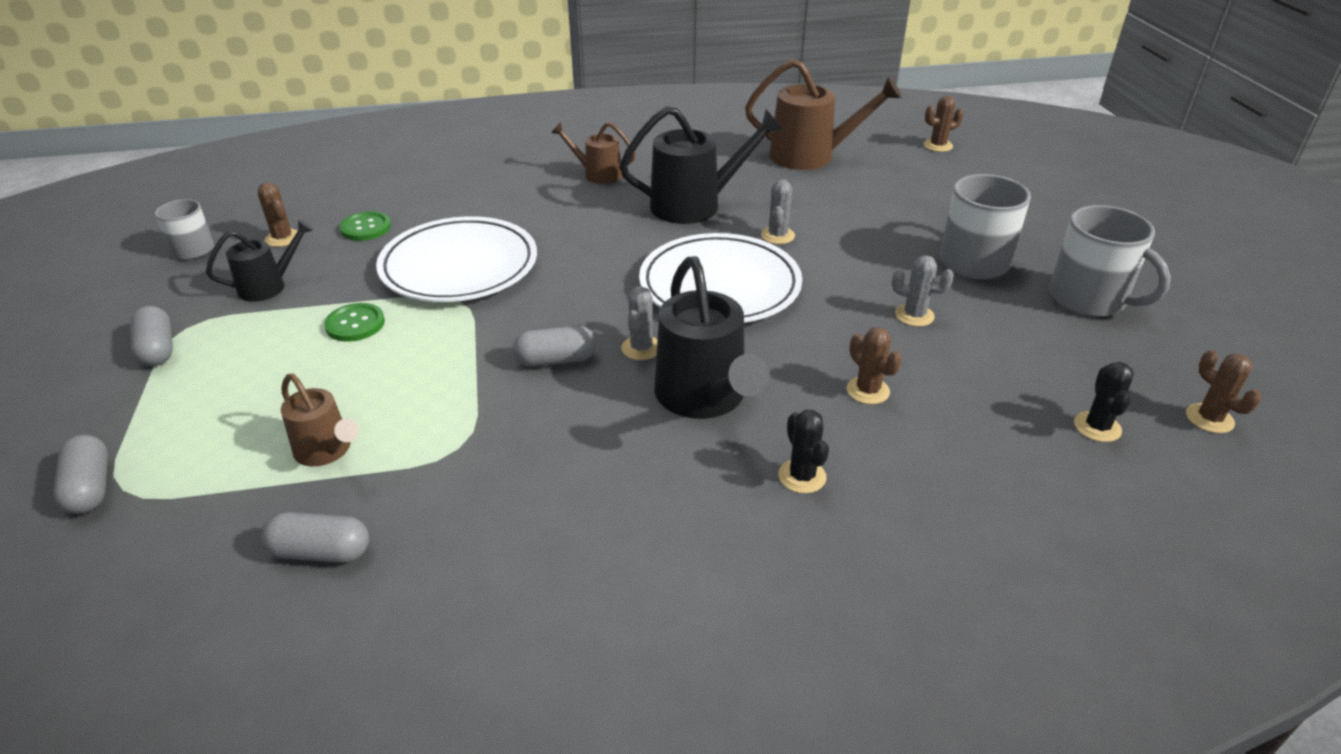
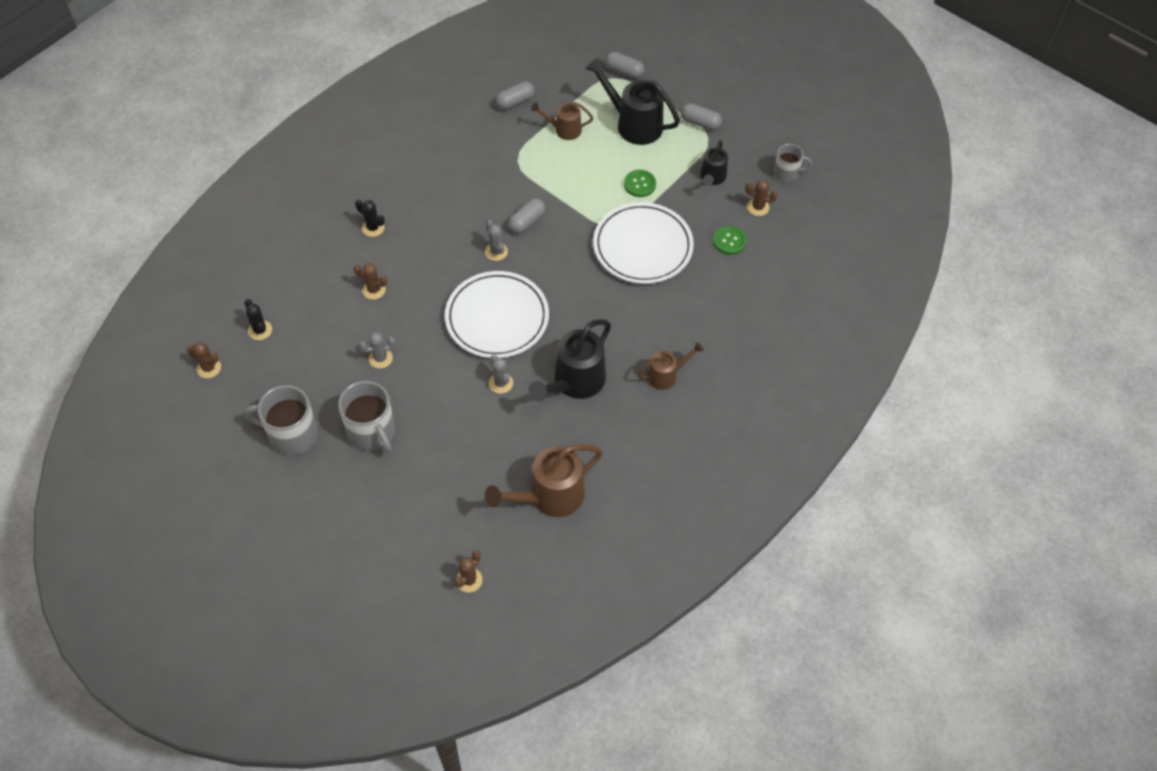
camera: 140 degrees right, 20 degrees up
black watering can [654,256,769,419] -> black watering can moved to [585,57,680,145]

